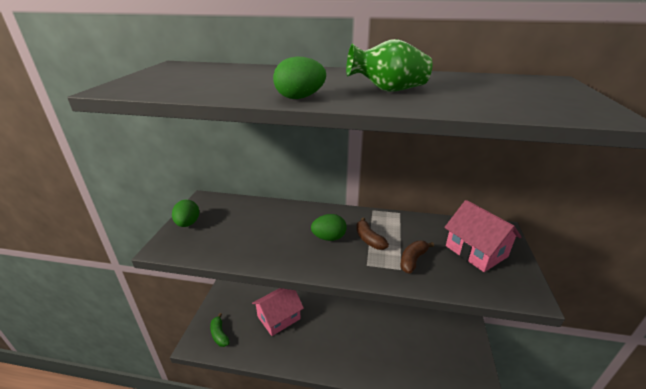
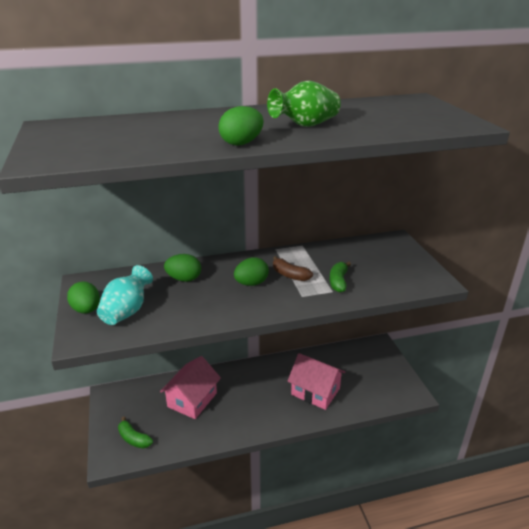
camera: 25 degrees left, 0 degrees up
brown banana [401,241,434,274] -> green banana [330,262,351,293]
pink house [444,200,521,272] -> pink house moved to [287,353,345,410]
none -> turquoise vase [97,265,153,325]
none -> green egg [164,254,201,282]

